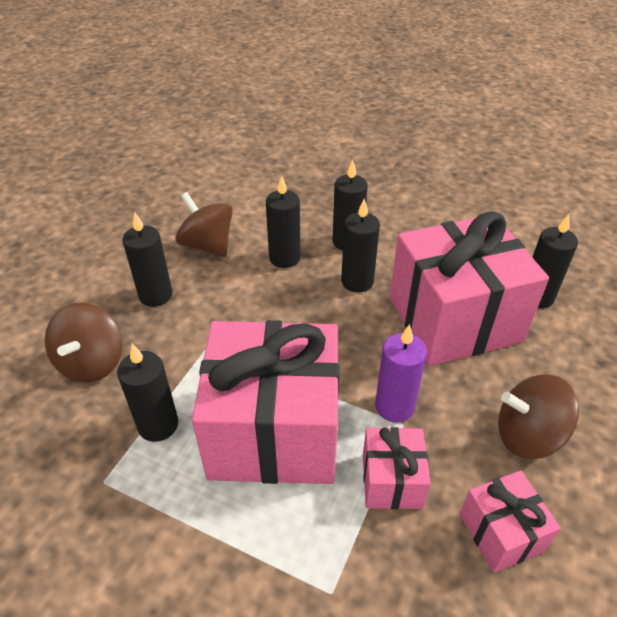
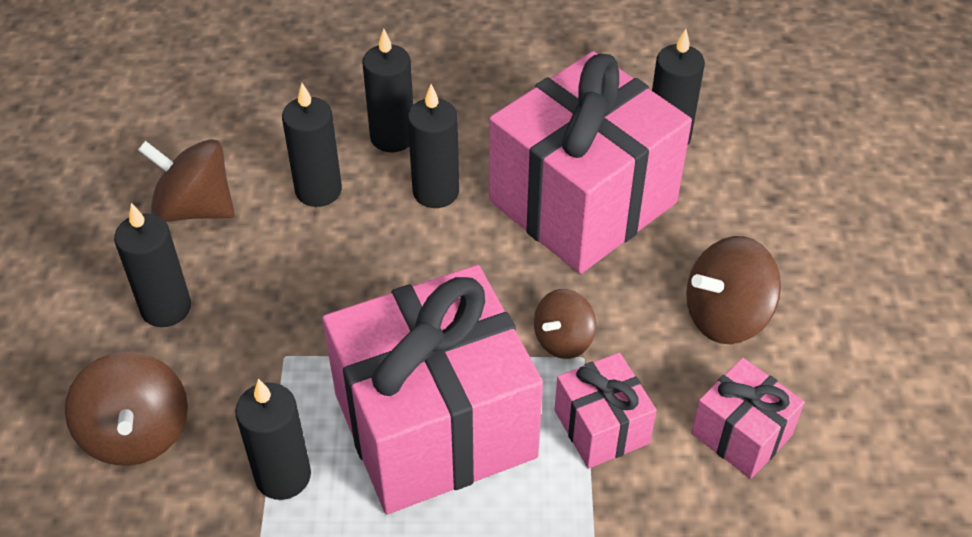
camera: 25 degrees left, 5 degrees up
purple candle [375,324,427,423] -> brown spinning top [534,289,596,359]

